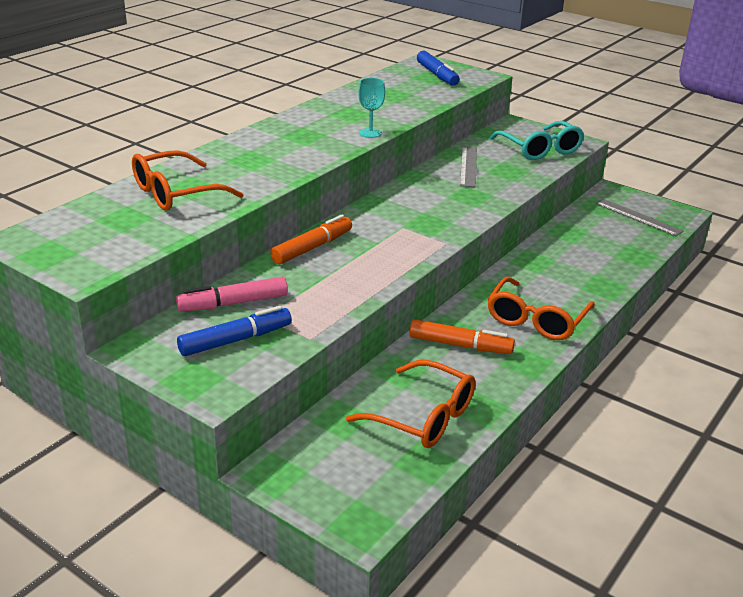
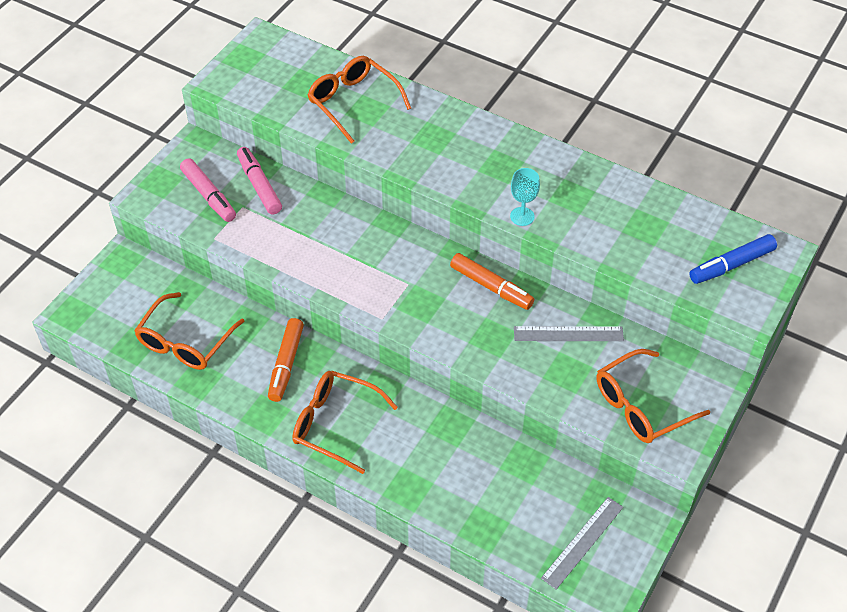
camera: 85 degrees right, 20 degrees up
blue marker [177,306,292,356] -> pink marker [180,158,236,222]
orange marker [270,215,352,264] -> orange marker moved to [450,253,534,310]
turquoise glasses [490,121,584,160] -> orange glasses [597,349,710,443]

